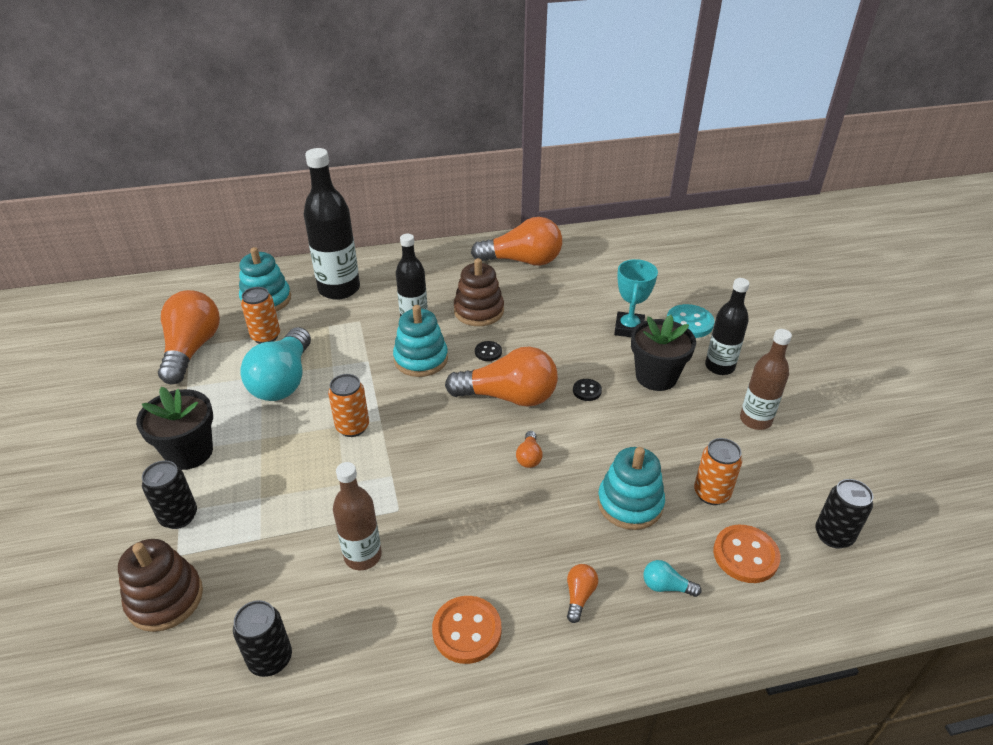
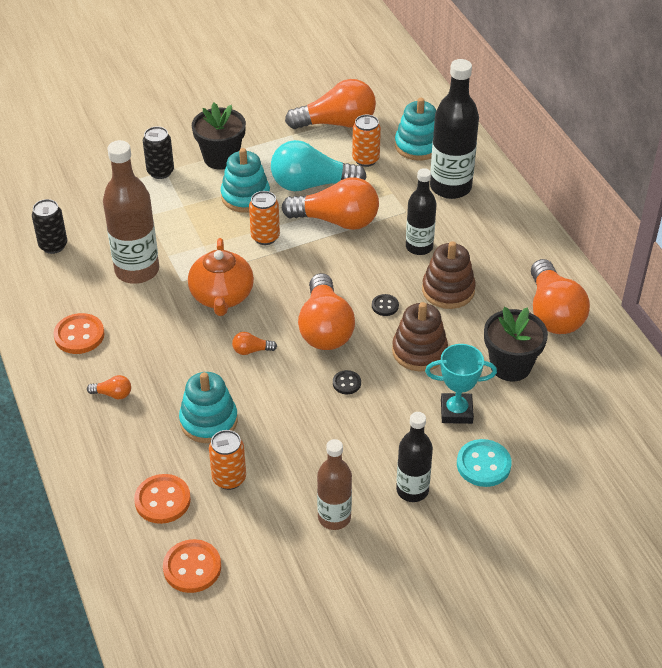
camera: 80 degrees right, 5 degrees up
brown stacking toy [118,539,203,632] -> brown stacking toy moved to [392,302,448,371]
brown bottle [333,462,382,570] -> brown bottle [103,140,159,284], size x1.59
turquoise stacking toy [393,305,448,377] -> turquoise stacking toy moved to [221,148,270,213]
black flower pot [631,315,696,391] -> black flower pot moved to [484,307,548,381]
turquoise light bulb [644,560,701,597] -> none
black can [815,479,873,548] -> orange button [163,539,221,593]
none -> orange teapot [188,238,254,316]
none -> orange light bulb [282,177,379,230]

